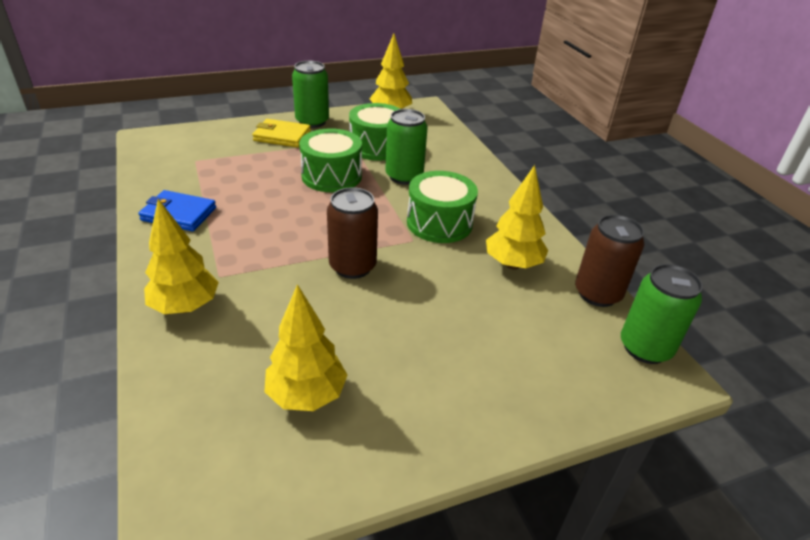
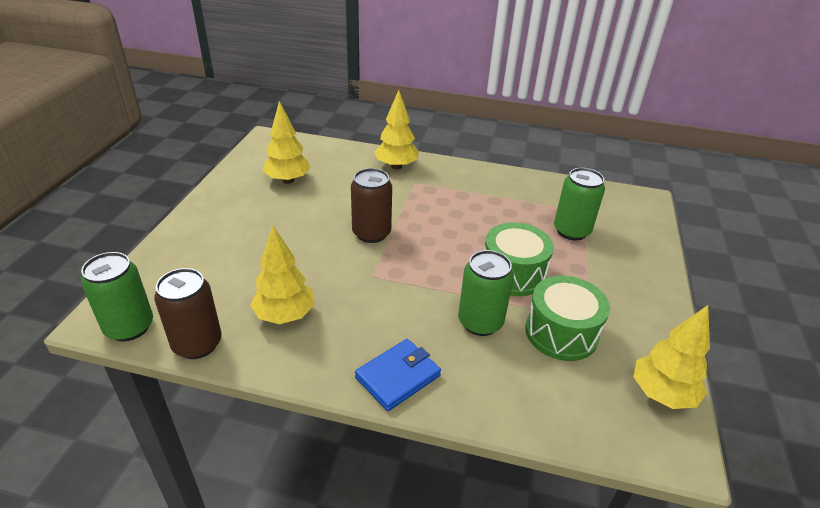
camera: 125 degrees right, 0 degrees up
blue wallet [138,190,216,231] -> blue wallet moved to [355,339,441,411]
yellow wallet [252,119,311,148] -> none
green can [292,61,329,128] -> green can moved to [554,168,605,241]
green drum [407,171,478,243] -> none

